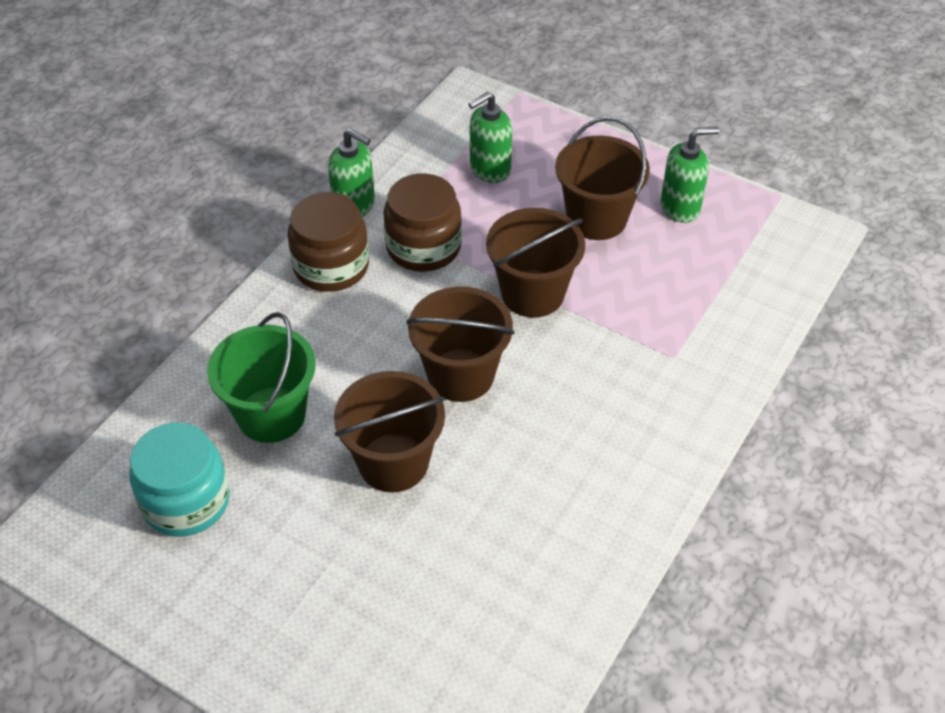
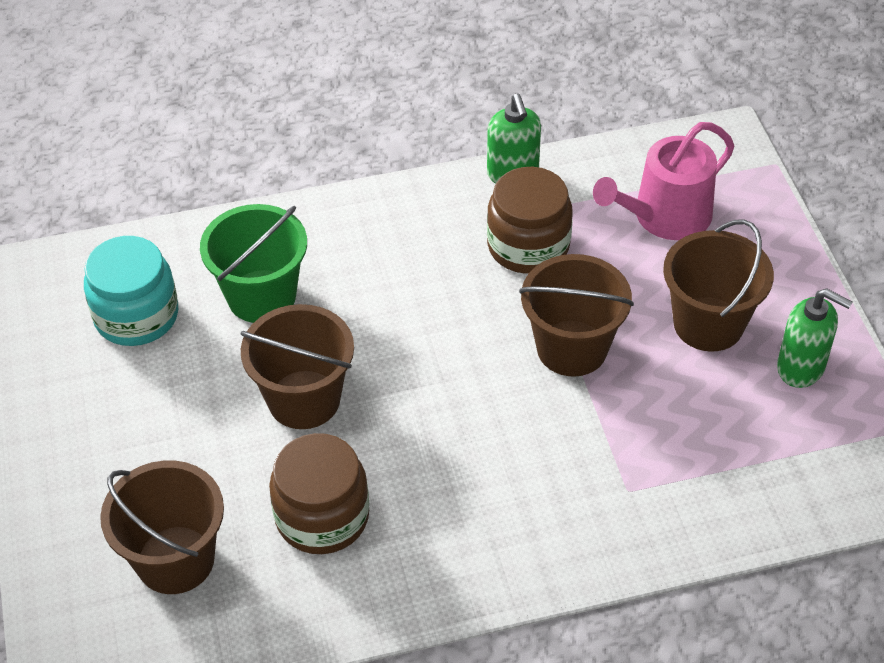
camera: 45 degrees right, 0 degrees up
brown jar [288,192,369,292] -> brown jar moved to [269,433,369,554]
brown bucket [407,287,515,402] -> brown bucket moved to [100,460,224,594]
green soap dispenser [469,92,512,183] -> pink watering can [593,122,735,240]

